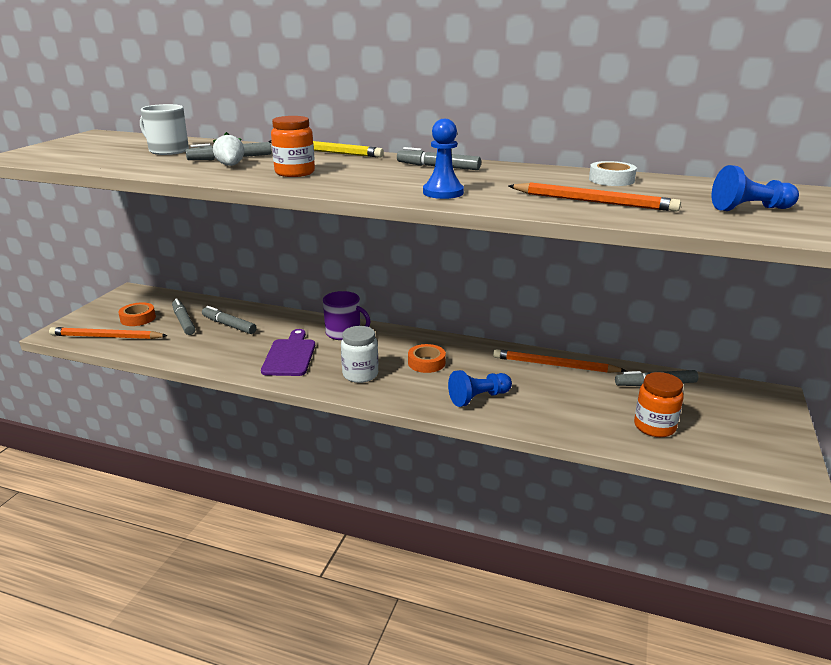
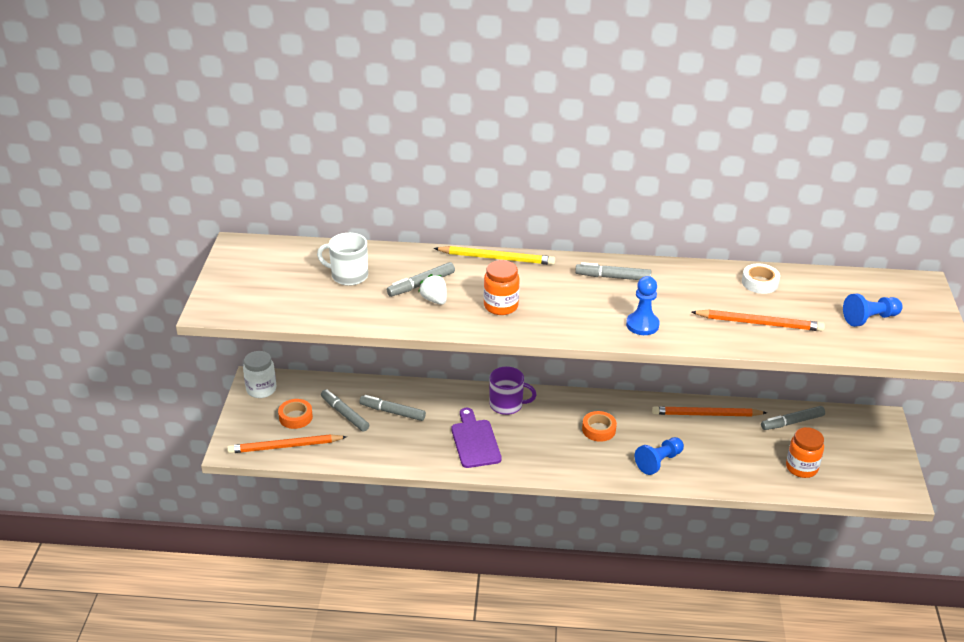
camera: 15 degrees left, 10 degrees up
white jar [341,326,378,383] -> white jar moved to [243,351,276,398]

